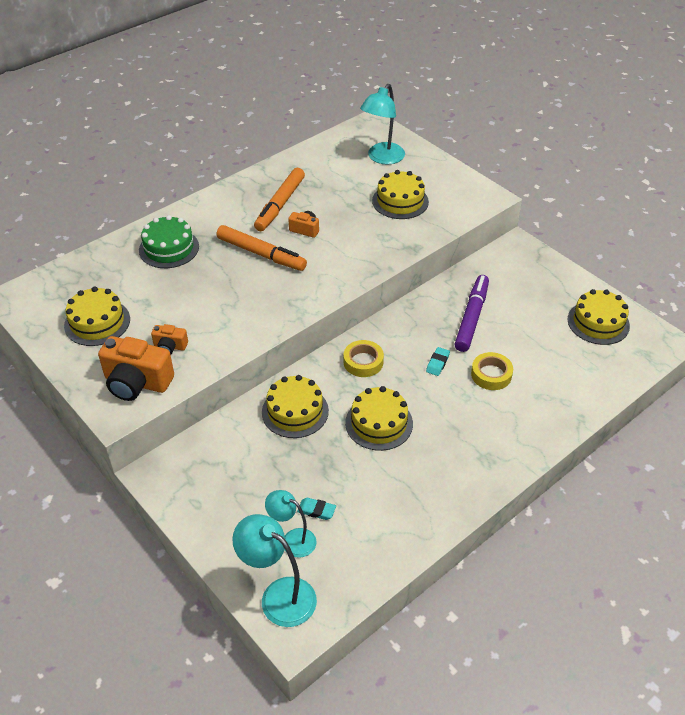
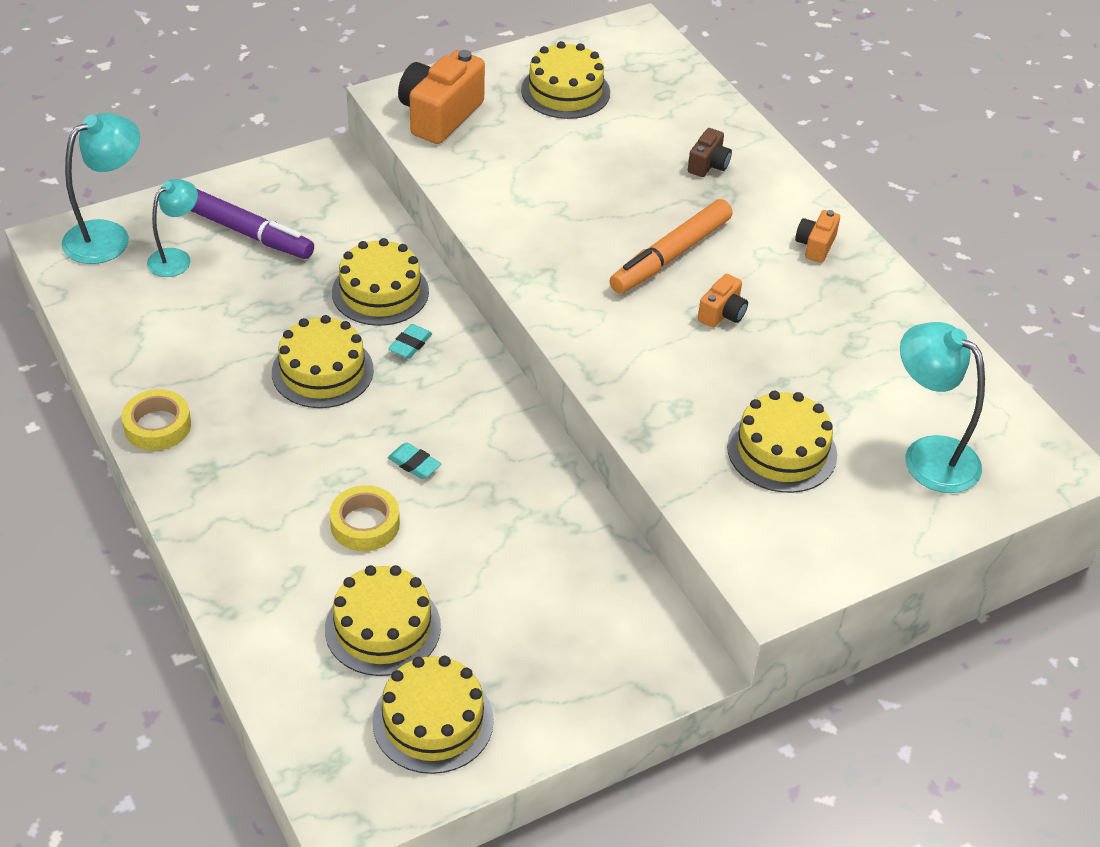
camera: 100 degrees right, 0 degrees up
green cake [139,215,199,268] -> brown camera [688,128,732,177]
orange camera [151,324,188,355] -> orange camera moved to [795,210,840,263]
orange marker [254,168,305,231] -> none
turquoise eraser [297,498,336,520] -> turquoise eraser moved to [388,324,432,359]
yellow tape [344,340,384,377] -> yellow tape moved to [122,389,191,451]
purple marker [454,275,489,352] -> purple marker moved to [190,189,314,259]
none -> yellow cake [325,565,441,676]

